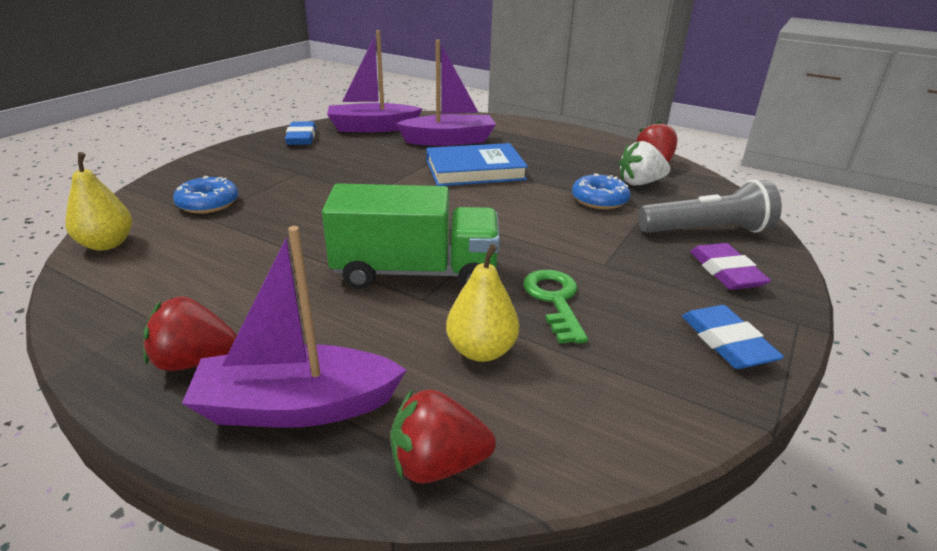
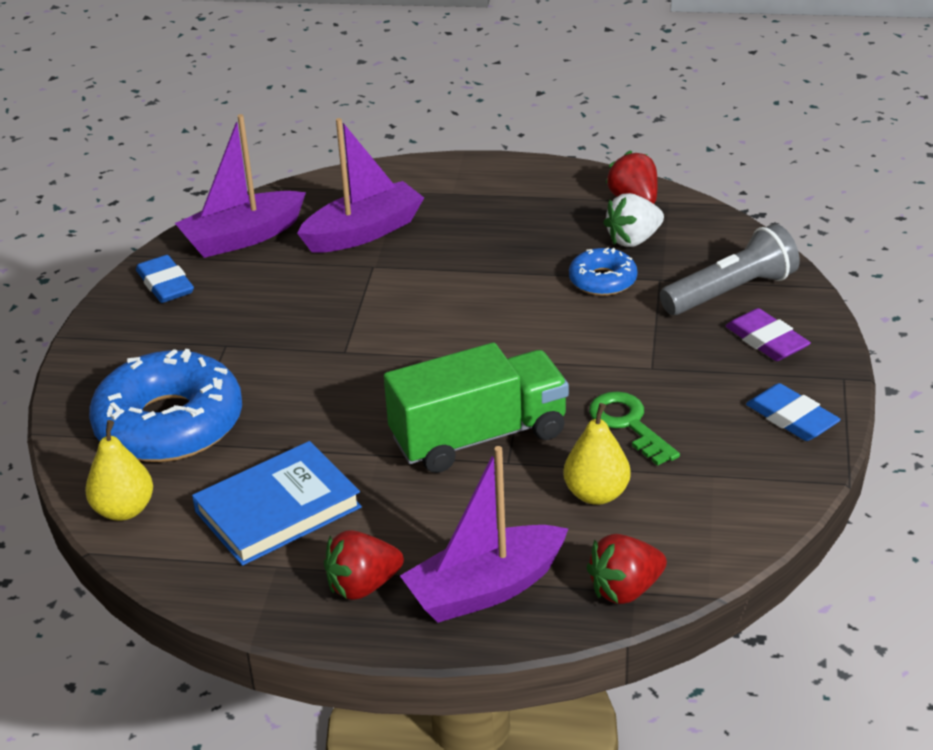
camera: 20 degrees left, 5 degrees up
blue donut [173,176,239,214] -> blue donut [89,349,242,462], size x2.00
blue book [426,143,528,186] -> blue book moved to [192,441,362,566]

